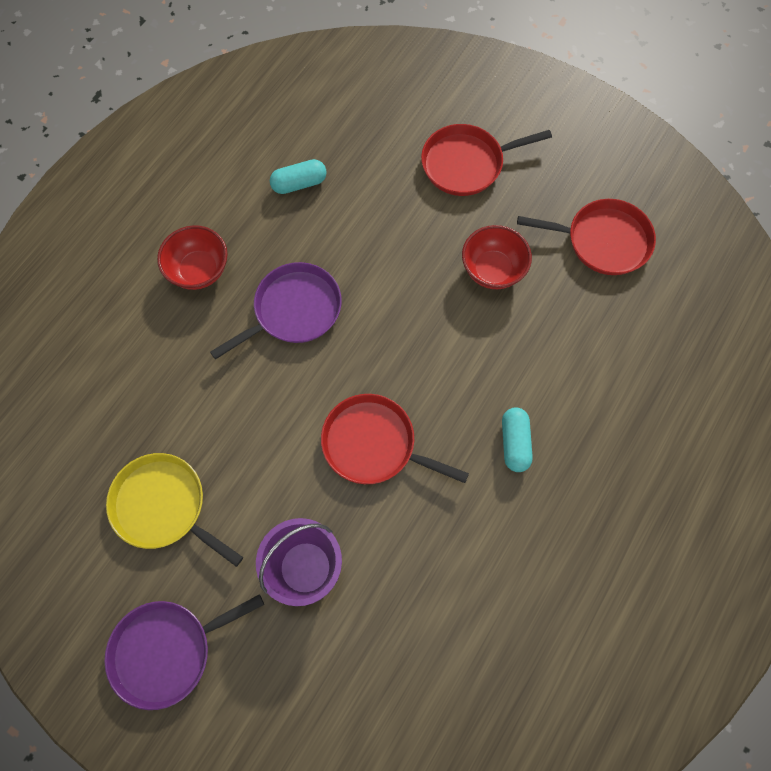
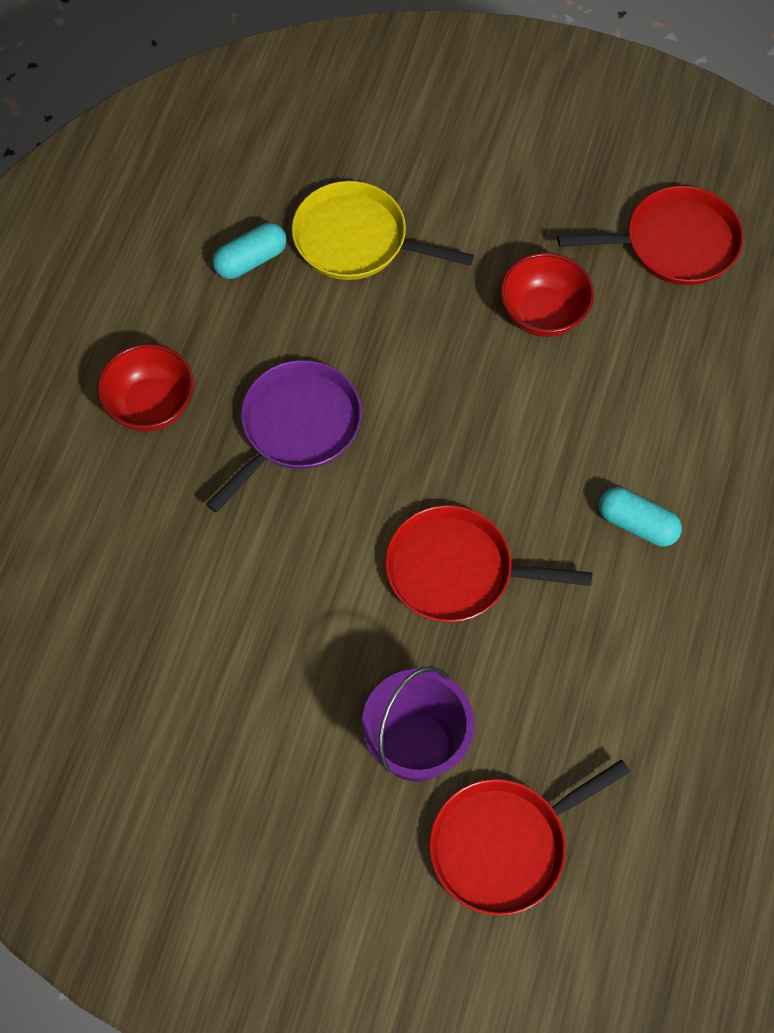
camera: 15 degrees left, 5 degrees down
purple pan [104,594,264,710] -> none
yellow pan [106,453,243,567] -> yellow pan moved to [292,181,474,280]
red pan [421,124,552,196] -> red pan moved to [429,759,630,916]
turquoise capsule [502,407,533,472] -> turquoise capsule turned 45 degrees counterclockwise [599,487,682,546]

